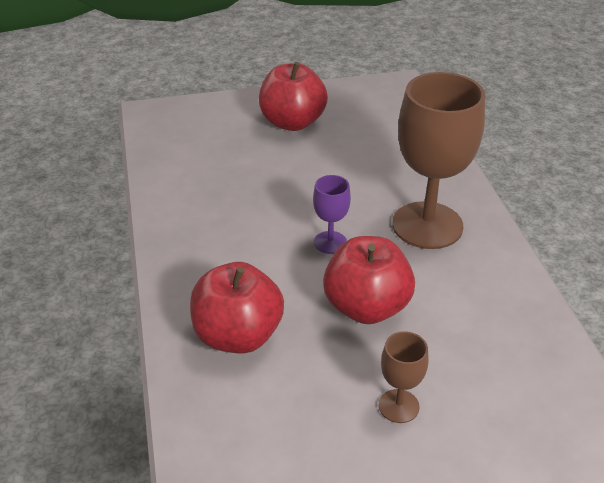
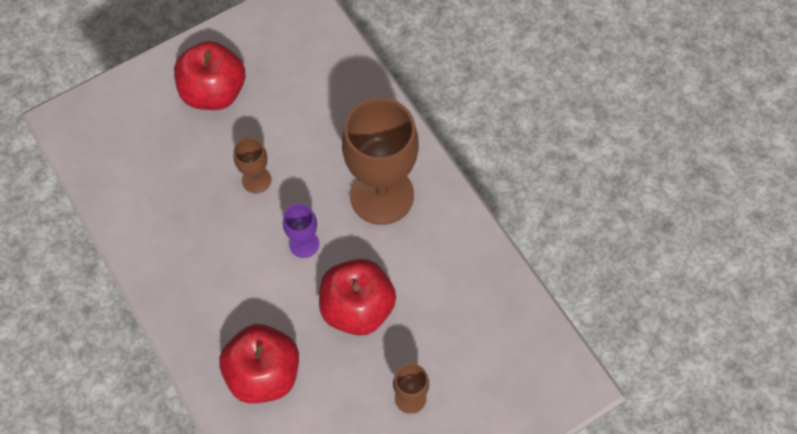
camera: 20 degrees left, 25 degrees up
none -> brown goblet [233,137,271,193]

